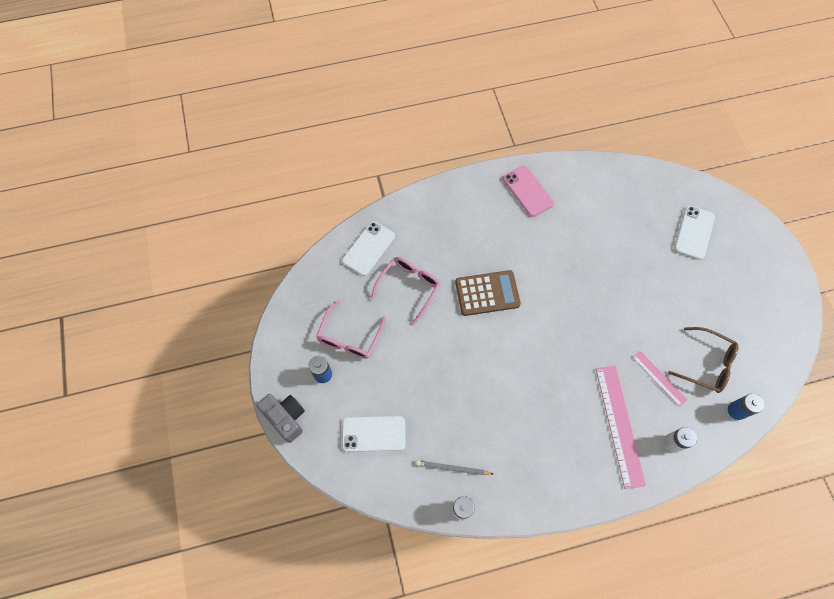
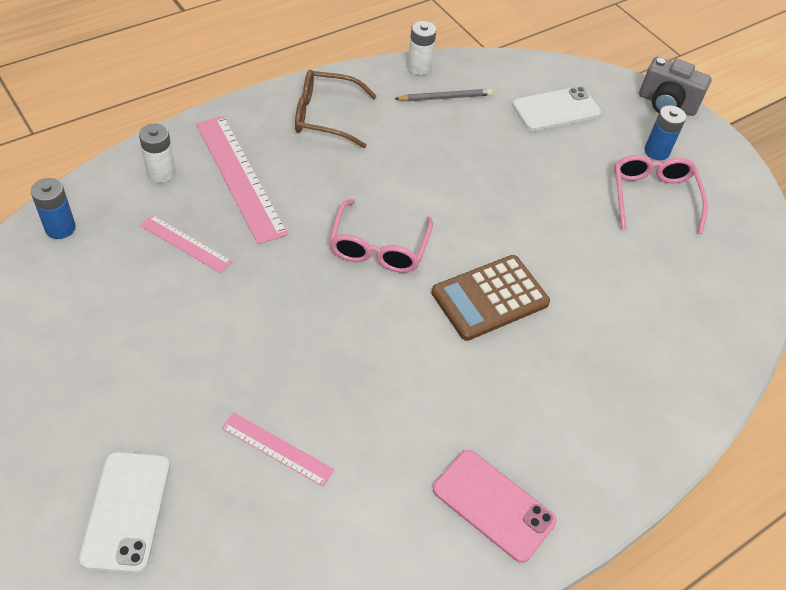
camera: 155 degrees right, 15 degrees down
white phone [342,221,395,276] -> none
pink glasses [371,257,440,324] -> pink glasses moved to [329,199,433,273]
brown glasses [668,327,739,393] -> brown glasses moved to [295,70,377,148]
none -> pink ruler [221,412,335,487]

